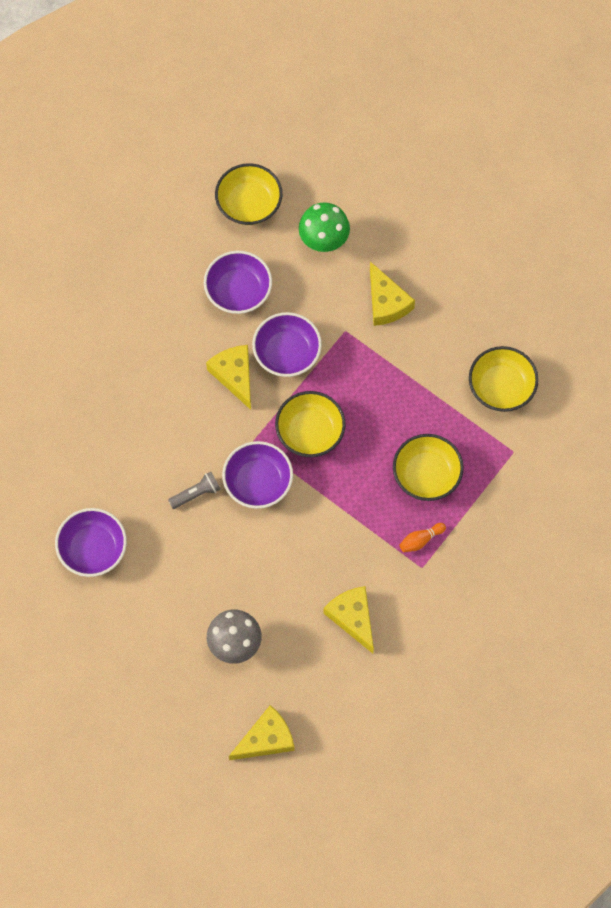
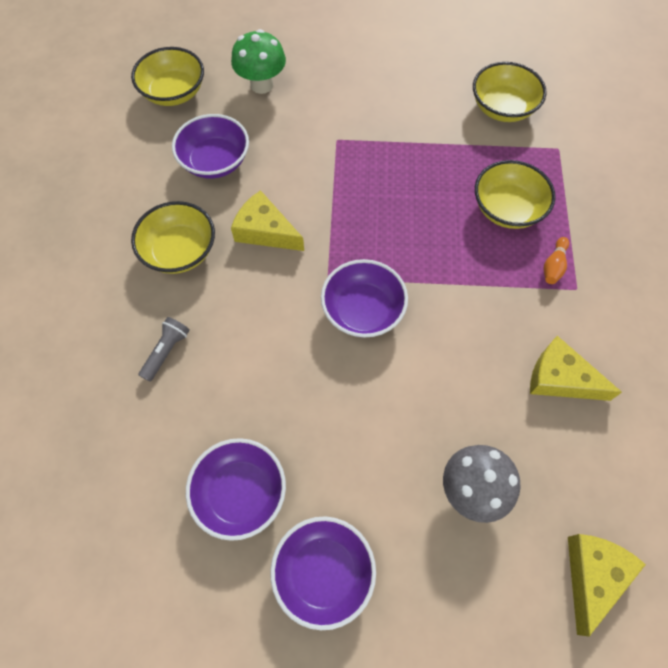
camera: 35 degrees left, 5 degrees down
grey flashlight [168,472,221,509] -> grey flashlight moved to [139,317,190,382]
purple bowl [252,312,322,377] -> purple bowl moved to [270,516,376,630]
yellow bowl [275,391,346,457] -> yellow bowl moved to [131,201,215,274]
yellow cheese [370,262,415,326] -> none

